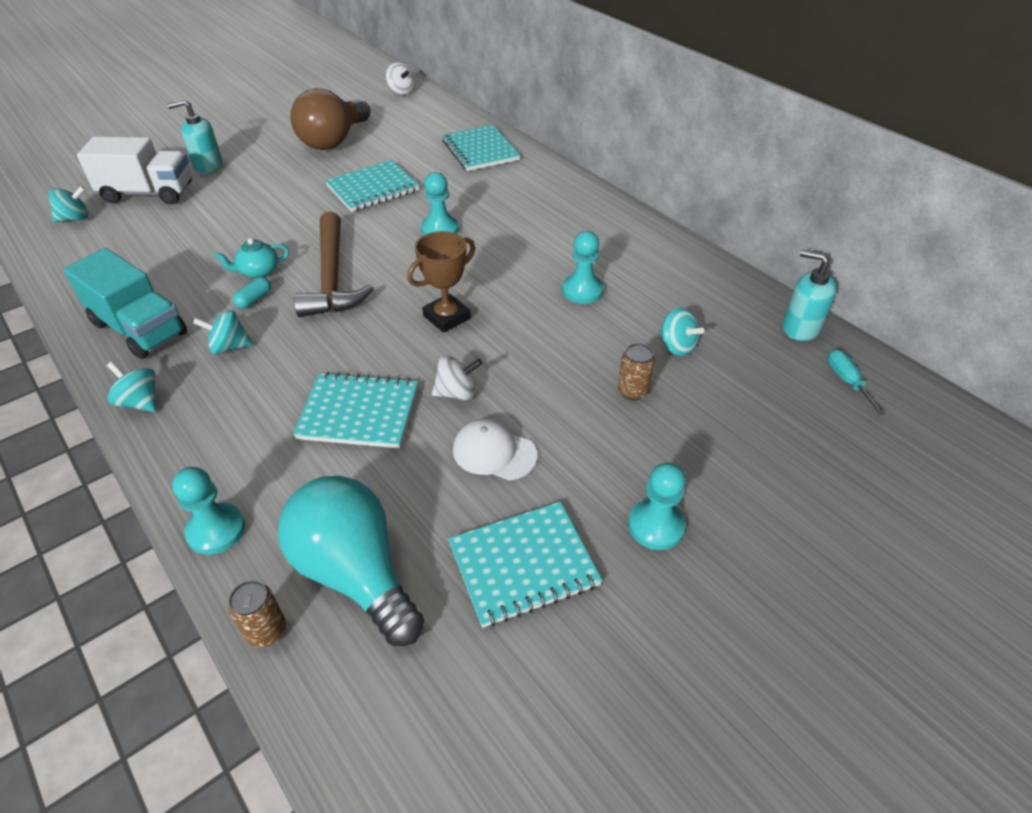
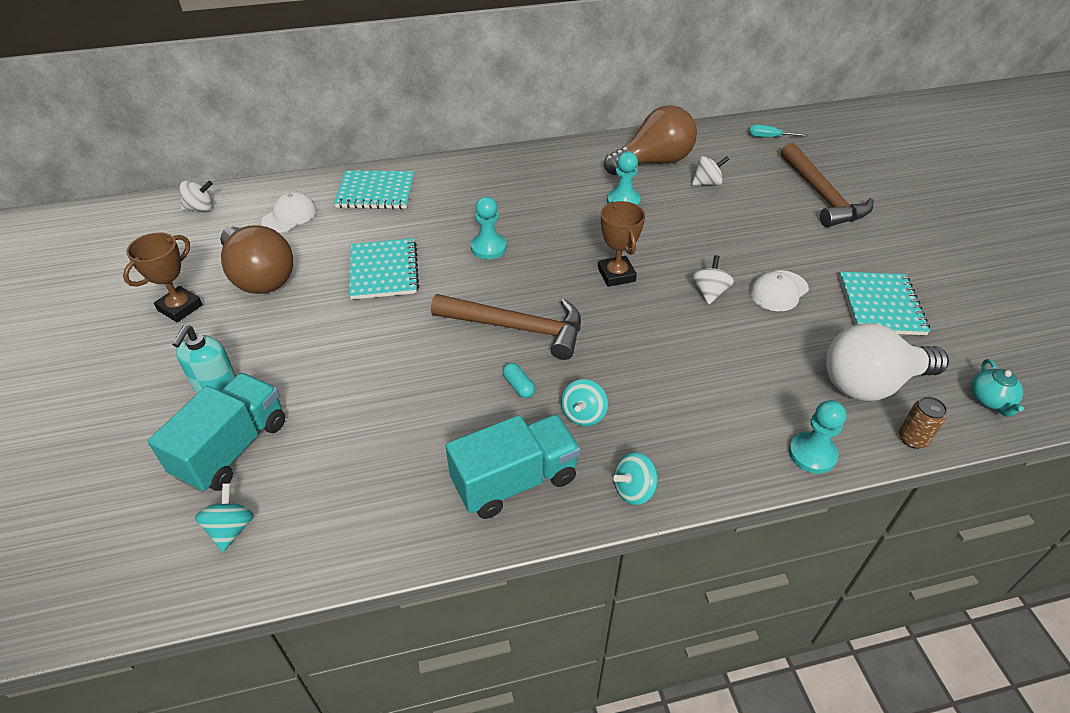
camera: 65 degrees left, 0 degrees up
white truck [77,137,192,205] -> turquoise truck [148,373,285,492]
turquoise teapot [214,238,289,278] -> turquoise teapot moved to [971,359,1024,417]
turquoise light bulb [278,476,424,646] -> white light bulb [826,323,949,401]
turquoise notebook [293,372,418,448] -> none
brown can [618,343,655,400] -> none
turquoise pawn [628,463,686,550] -> none
turquoise spinning top [659,308,704,356] -> white spinning top [692,156,729,186]
turquoise soap dispenser [782,250,836,341] -> none
none -> brown trophy [123,232,203,322]
none -> white cap [261,192,317,232]
none -> brown light bulb [604,105,697,175]
none -> brown hammer [781,143,874,227]

